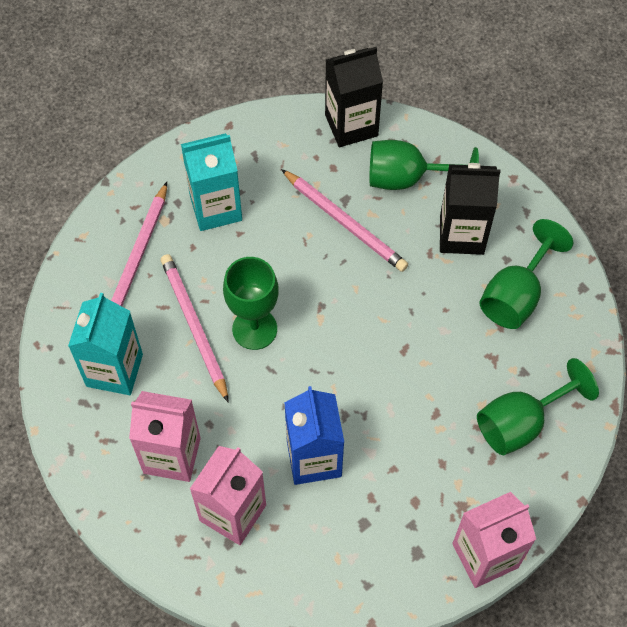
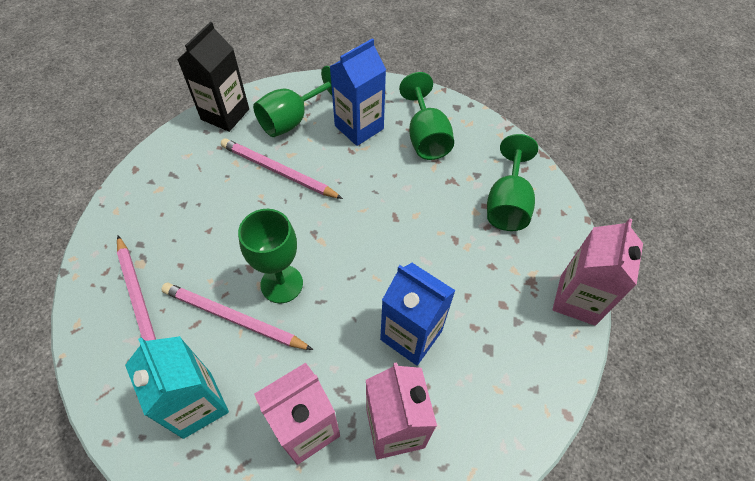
camera: 45 degrees left, 5 degrees down
turquoise carton [181,133,242,231] -> none
pink pencil [281,169,408,272] -> pink pencil turned 150 degrees counterclockwise [221,139,343,199]
black carton [440,163,500,255] -> blue carton [330,38,386,146]

